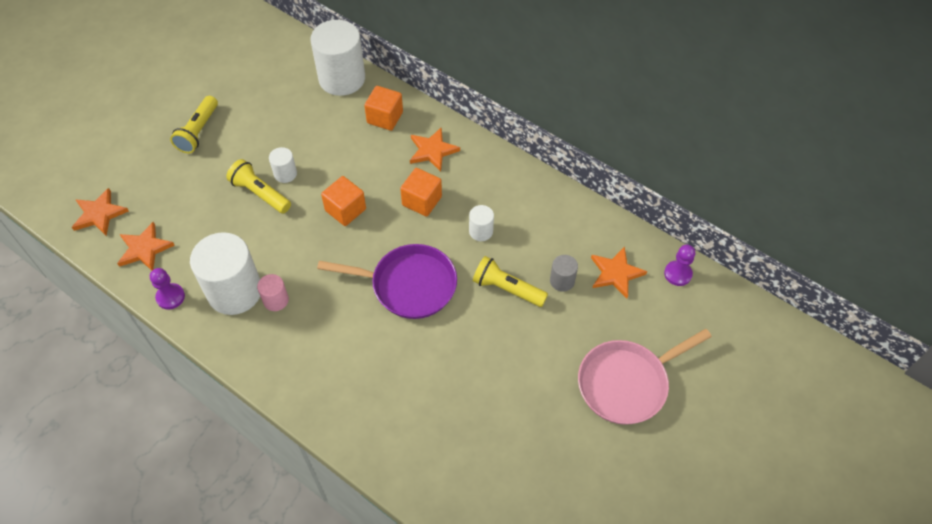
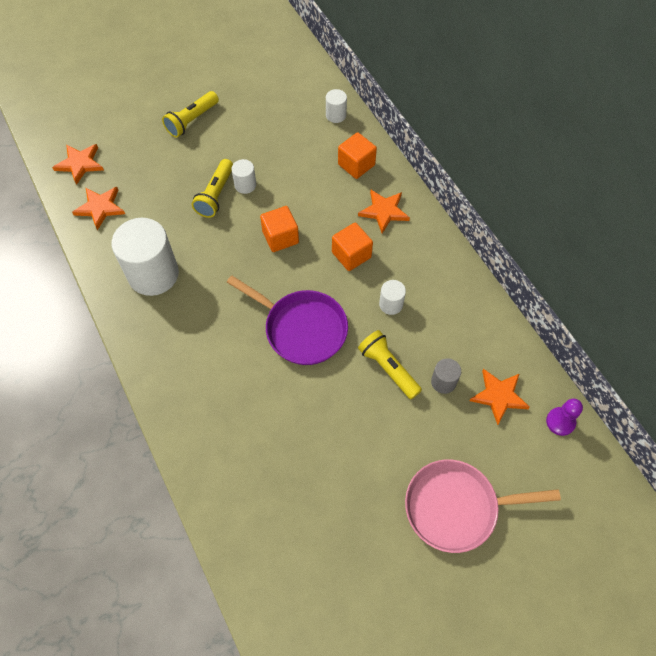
camera: 25 degrees right, 5 degrees up
purple pawn [150,268,185,310] -> none
yellow flashlight [226,159,291,213] -> yellow flashlight turned 135 degrees counterclockwise [192,159,233,218]
pink cylinder [257,274,289,311] -> none
white cylinder [310,20,365,96] -> white cylinder [326,89,347,123], size x0.46

